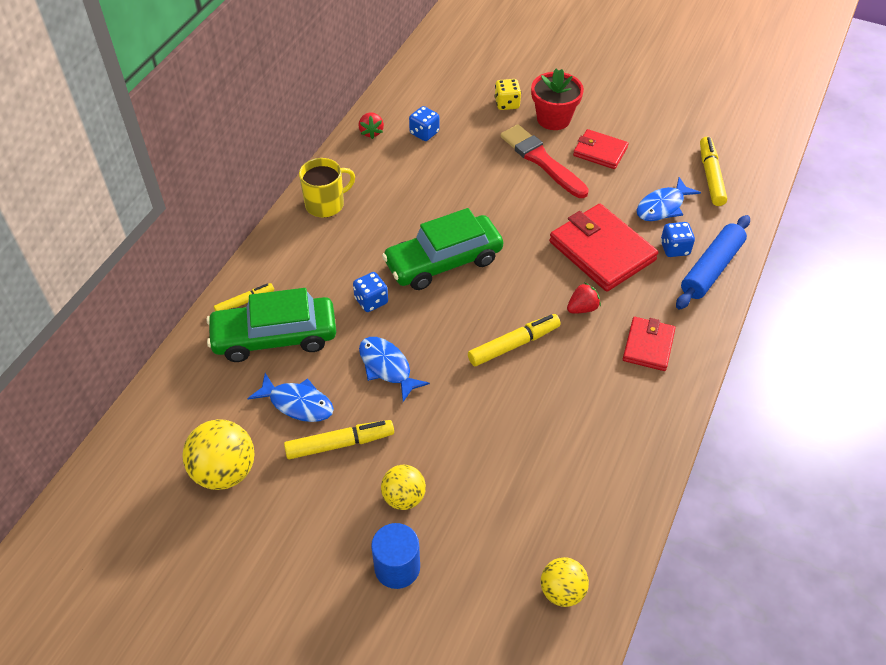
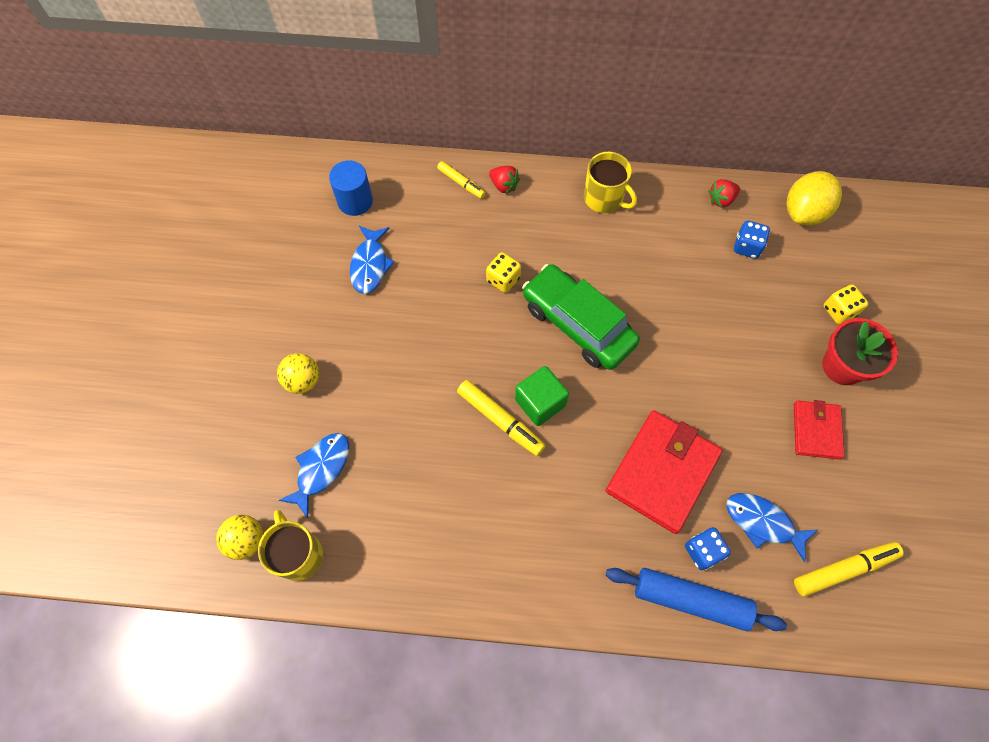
camera: 70 degrees right, 15 degrees up
yellow ball [182,419,254,490] -> none
green car [206,288,336,362] -> none
yellow marker [284,420,394,459] -> none
blue dice [353,272,388,312] -> yellow dice [486,252,521,293]
blue fish [359,337,430,402] -> blue fish moved to [278,433,349,518]
blue cylinder [371,523,420,589] -> blue cylinder moved to [329,160,373,216]
red brush [500,125,589,198] -> none
red strawberry [567,282,601,314] -> red strawberry moved to [489,166,520,194]
red wallet [623,317,675,371] -> none
none -> yellow mug [258,510,323,581]
none -> green cube [515,366,569,426]
none -> yellow lemon [786,171,842,225]

